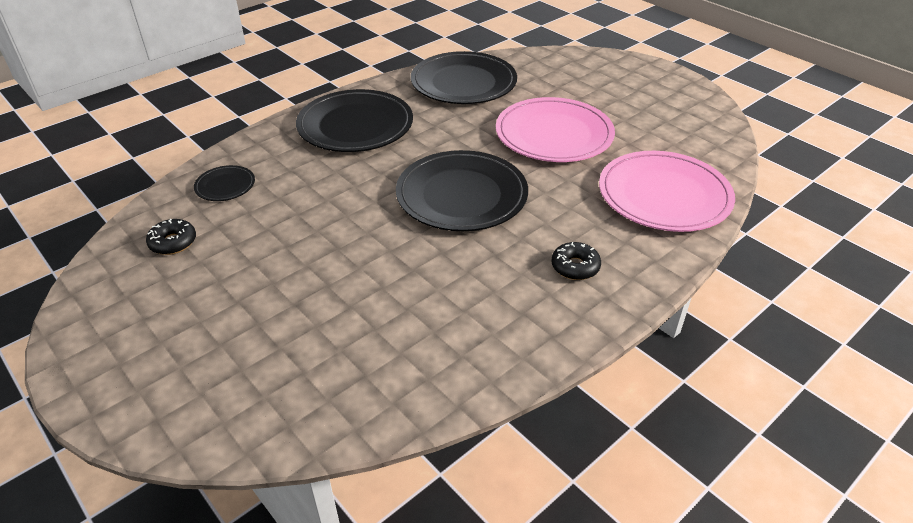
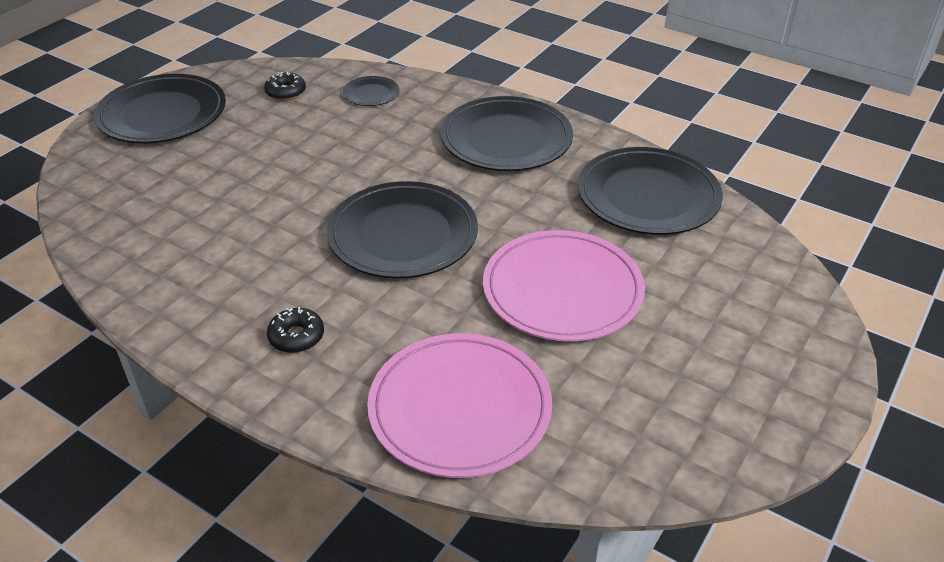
camera: 75 degrees right, 0 degrees up
none -> black plate [94,74,226,143]

